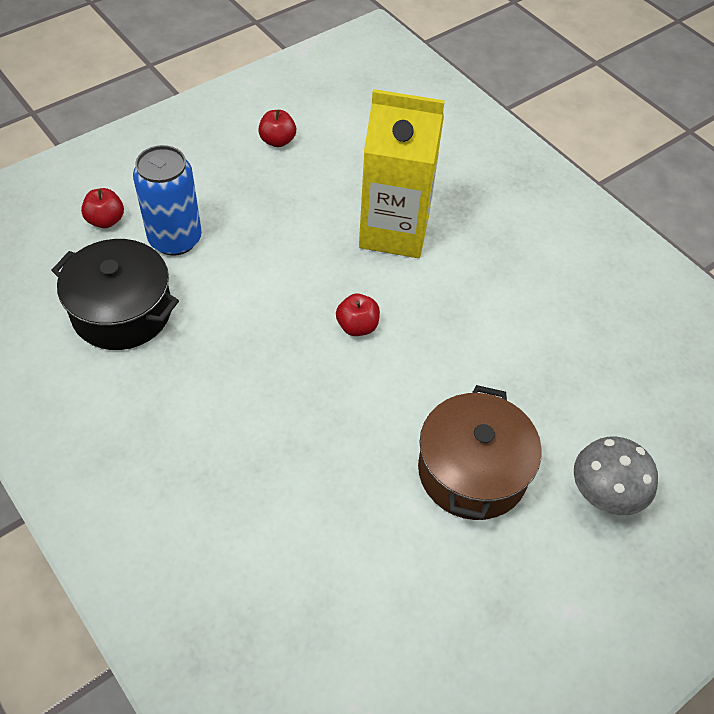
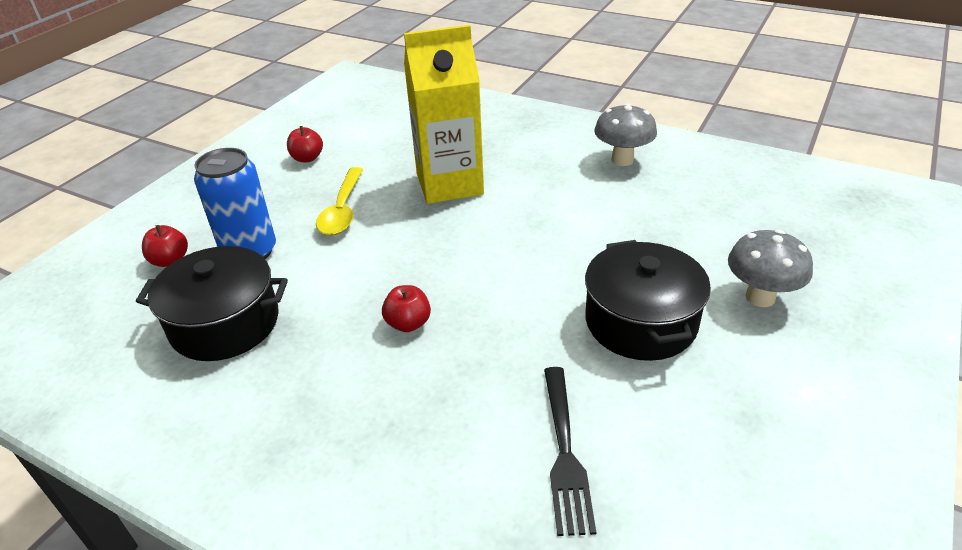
camera: 20 degrees left, 15 degrees down
red apple [336,294,380,336] -> red apple moved to [382,285,431,332]
brown pot [418,385,542,520] -> black pot [585,240,711,361]
none -> yellow spoon [316,167,364,235]
none -> black fork [544,367,596,536]
none -> grey mushroom [594,103,657,166]

